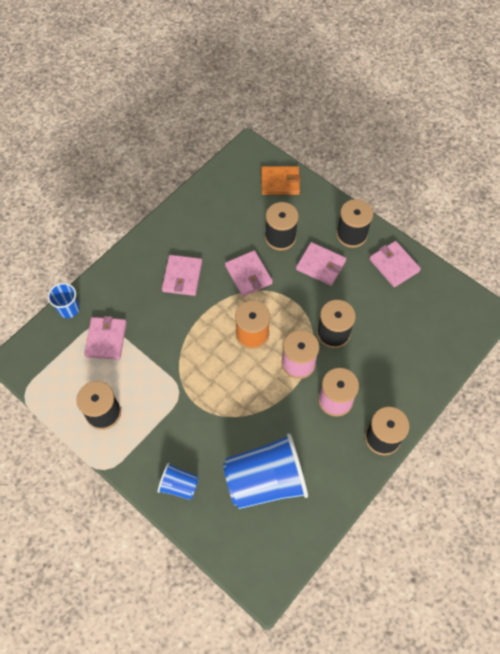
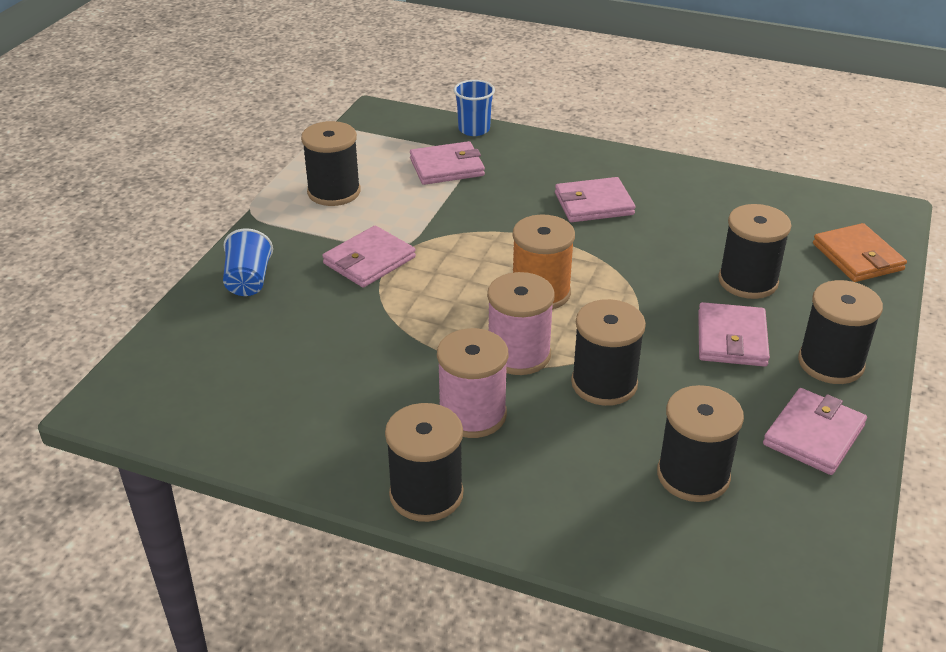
camera: 70 degrees right, 25 degrees down
blue cup [223,433,308,509] -> none
pink wallet [225,250,273,297] -> pink wallet moved to [322,226,416,288]
none -> black spool [657,385,744,502]

